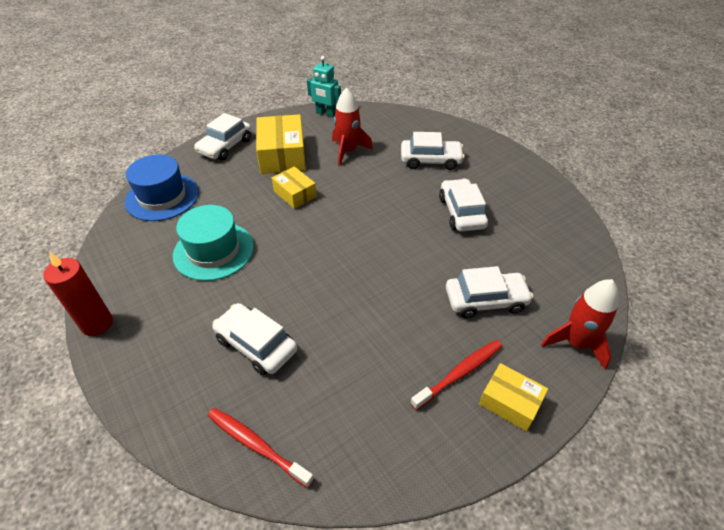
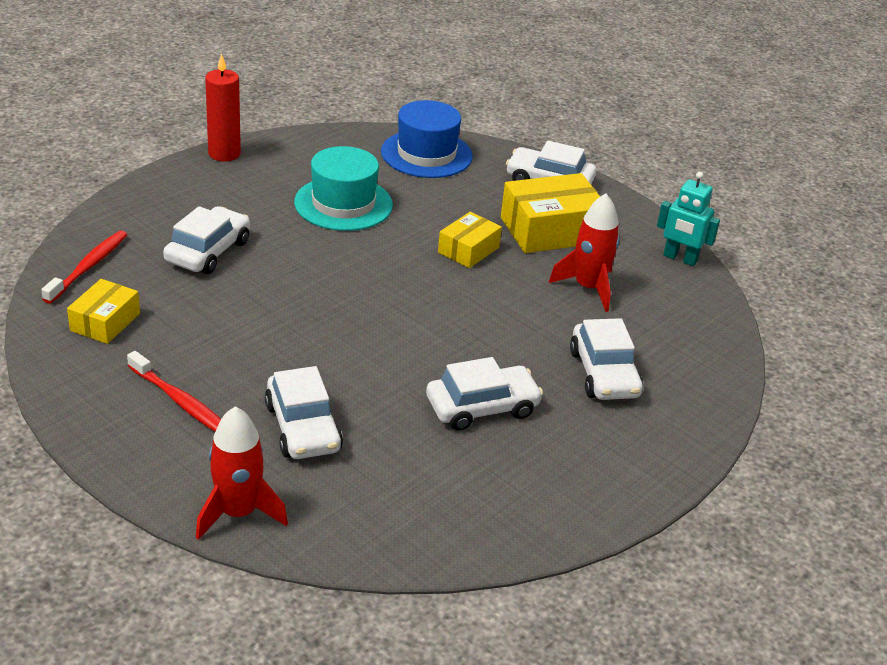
camera: 75 degrees right, 10 degrees down
turquoise robot [307,56,341,118] -> turquoise robot turned 75 degrees counterclockwise [657,172,720,266]
yellow box [479,363,548,432] -> yellow box moved to [67,279,140,344]

